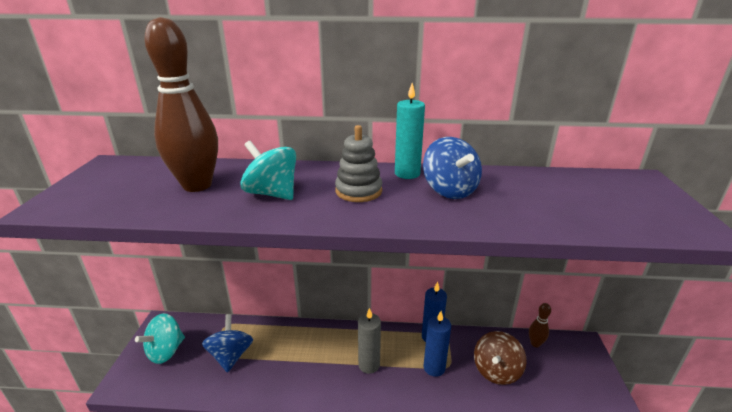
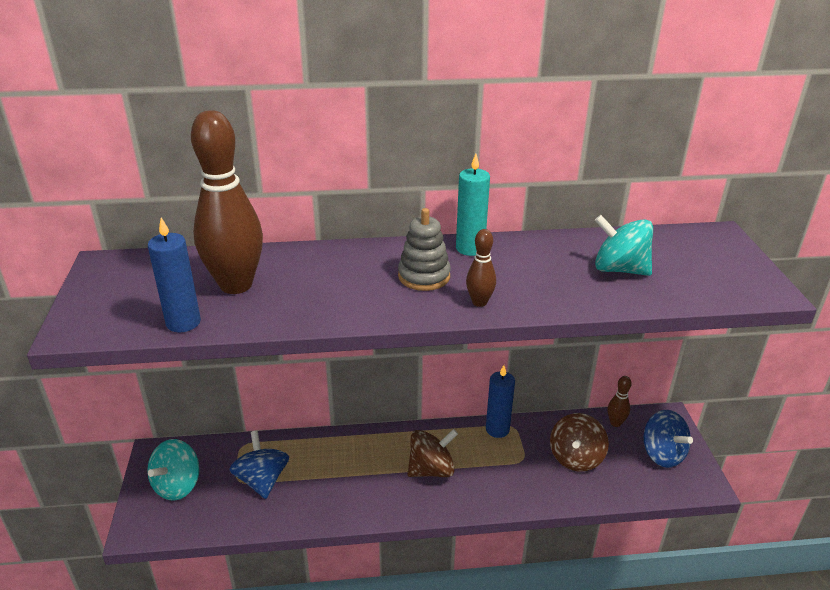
camera: 10 degrees left, 5 degrees up
turquoise spinning top [240,141,296,200] -> turquoise spinning top moved to [595,215,653,276]
grey candle [358,308,381,374] -> brown spinning top [408,429,458,477]
blue spinning top [423,137,482,199] -> blue spinning top moved to [644,410,693,468]
blue candle [424,311,451,377] -> blue candle moved to [148,217,201,332]
none -> brown bowling pin [466,229,496,307]

